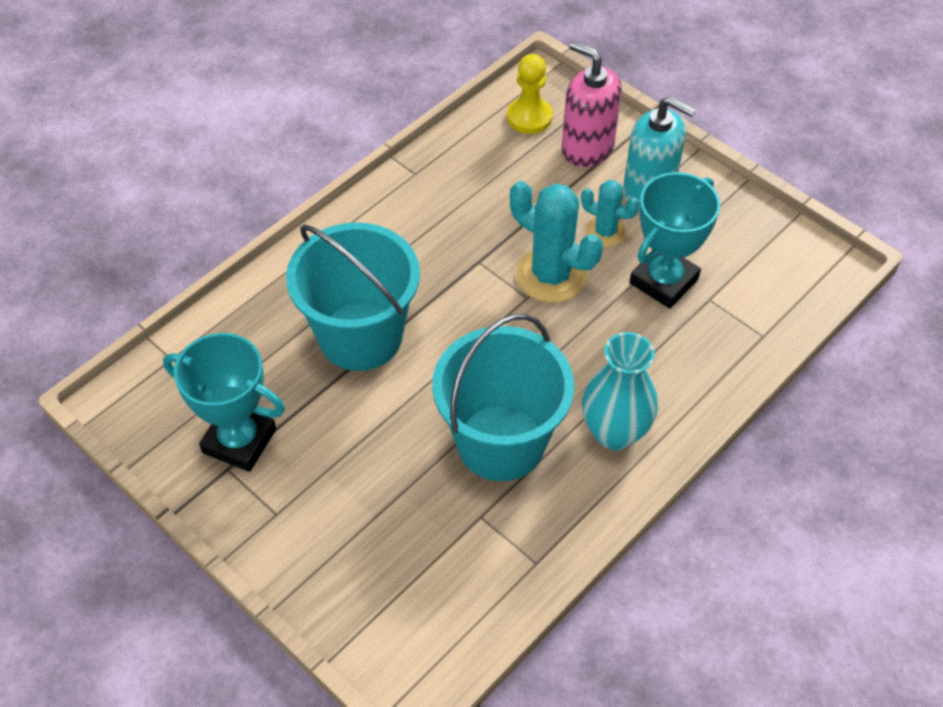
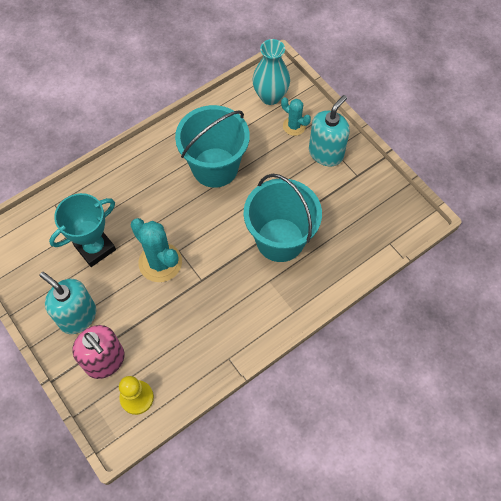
camera: 170 degrees left, 10 degrees up
turquoise trophy [163,333,285,472] -> none
turquoise cactus [581,180,640,247] -> turquoise cactus moved to [281,97,311,136]
turquoise vase [582,332,658,450] -> turquoise vase moved to [253,39,290,105]
none -> turquoise soap dispenser [309,95,350,166]

